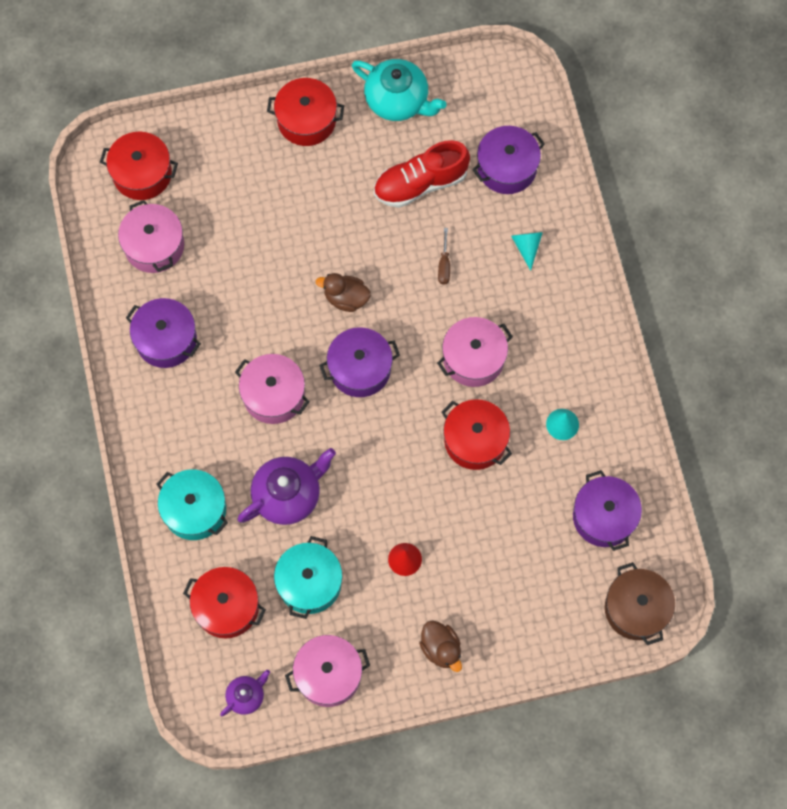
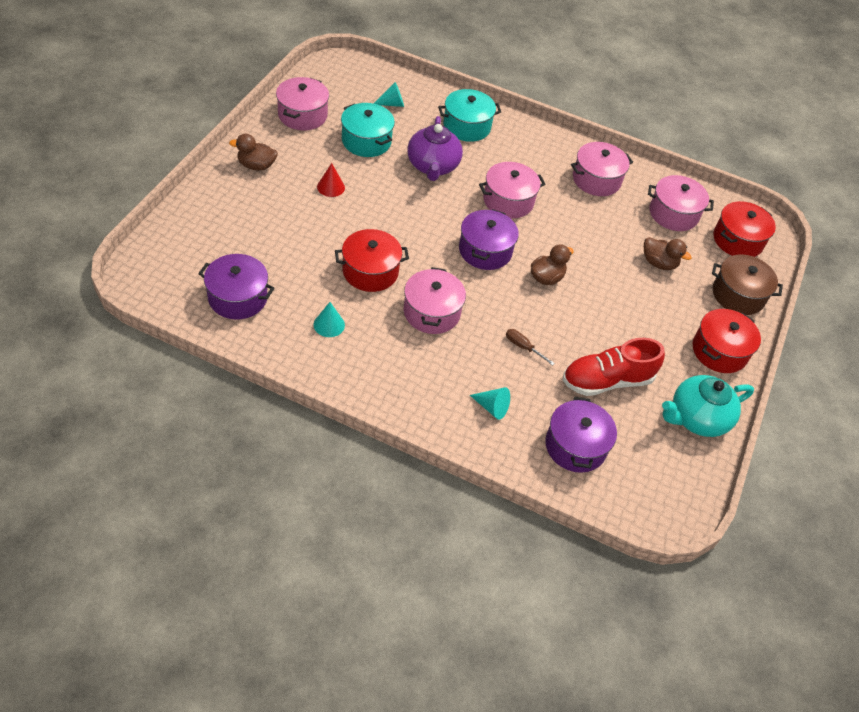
camera: 120 degrees right, 20 degrees down
purple pot [126,298,201,368] -> pink pot [571,142,633,196]
red pot [183,567,266,638] -> turquoise cone [373,82,404,107]
purple teapot [220,670,270,716] -> none
red shoe [374,140,470,208] -> red shoe turned 120 degrees counterclockwise [563,338,665,396]
brown pot [605,562,675,645] -> brown pot moved to [712,254,783,315]
none -> brown duck [644,237,692,270]

